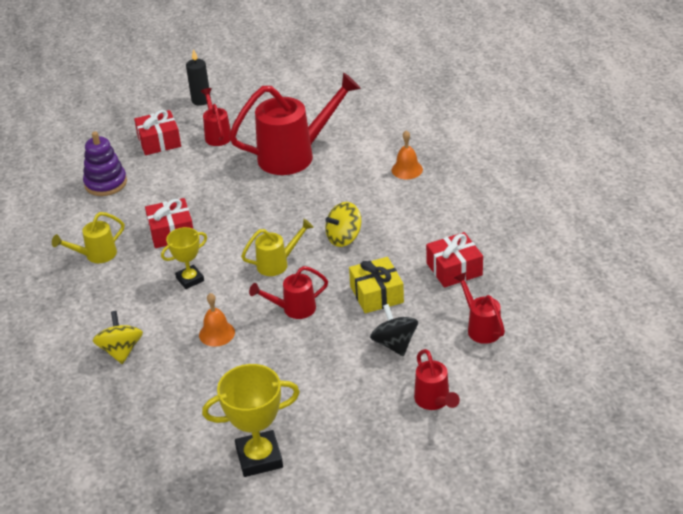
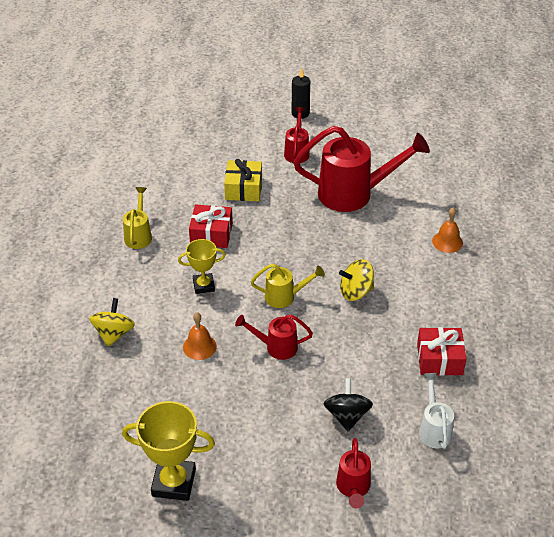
camera: 20 degrees right, 5 degrees up
yellow watering can [52,212,124,263] -> yellow watering can turned 105 degrees clockwise [123,187,152,249]
purple stacking toy [83,131,127,196] -> none
red gift [134,110,181,155] -> none
yellow gift [349,257,404,313] -> yellow gift moved to [224,159,262,201]
red watering can [454,272,505,344] -> white watering can [419,373,454,449]

